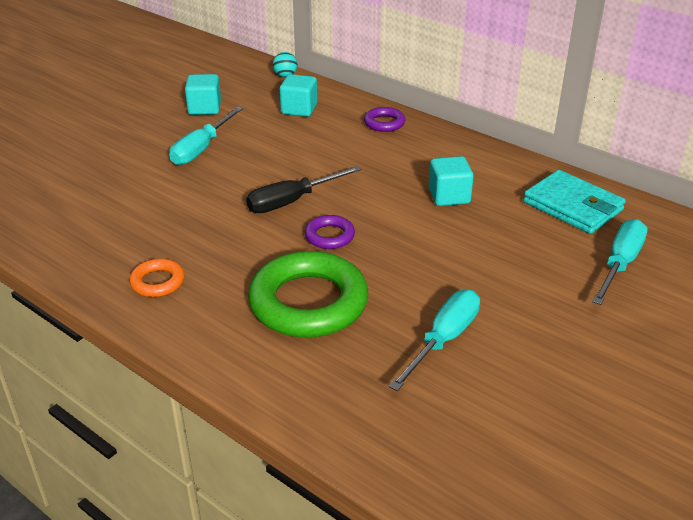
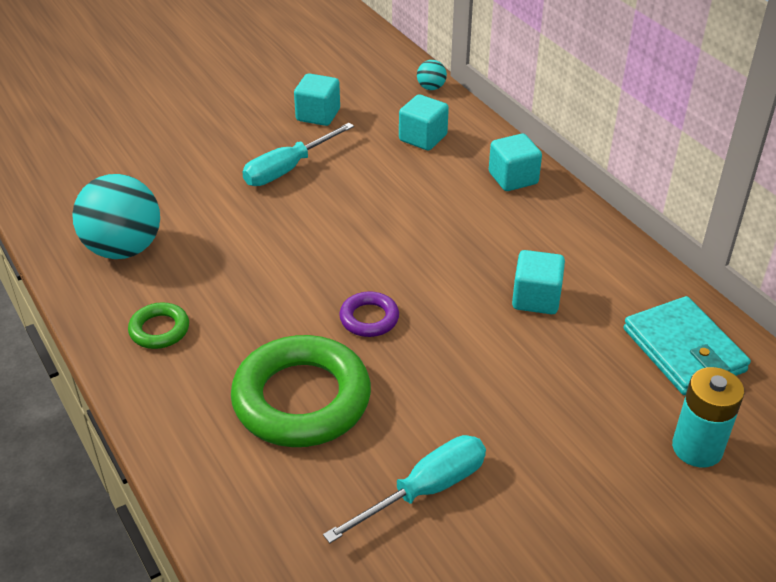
camera: 20 degrees right, 5 degrees up
orange ring [129,259,184,297] -> green ring [128,302,189,349]
black screwdriver [246,166,361,213] -> none
purple ring [364,107,405,132] -> turquoise cube [489,134,542,191]
turquoise screwdriver [592,219,648,305] -> turquoise battery [672,367,744,468]
none -> turquoise ball [72,174,160,259]

